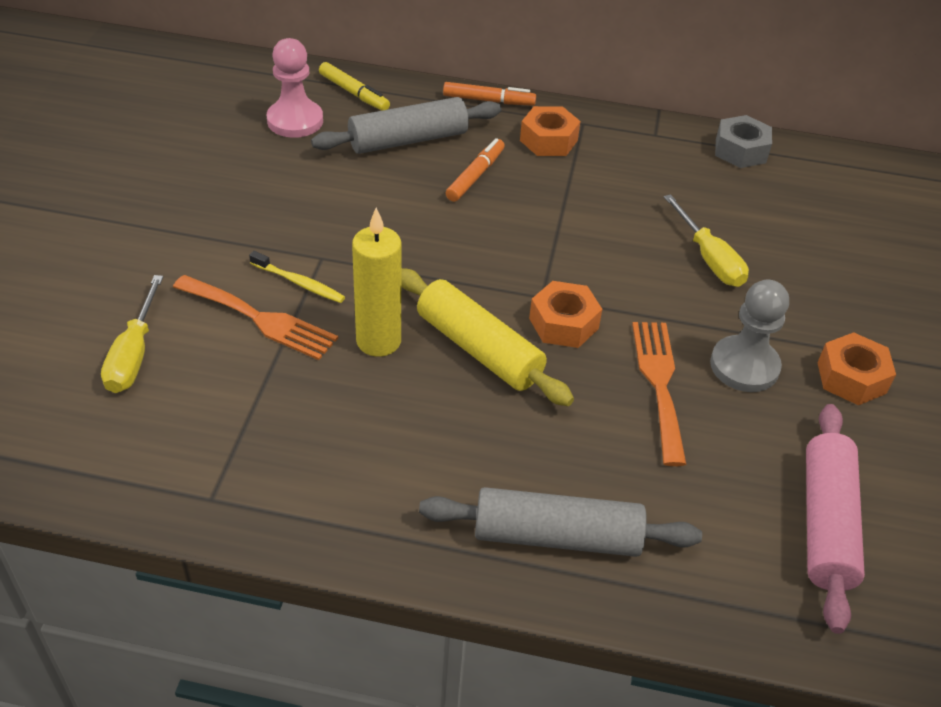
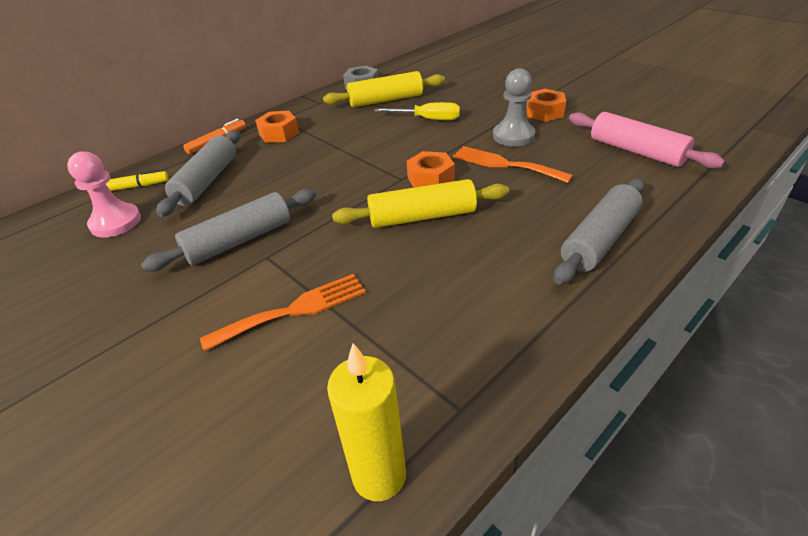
camera: 50 degrees left, 5 degrees down
yellow screwdriver [101,275,163,393] -> none
yellow toothbrush [249,251,345,303] -> none
yellow candle [352,208,401,357] -> yellow candle moved to [327,343,406,501]
orange marker [446,138,505,202] -> none
none -> grey rolling pin [141,189,316,272]
none -> yellow rolling pin [323,71,445,107]

